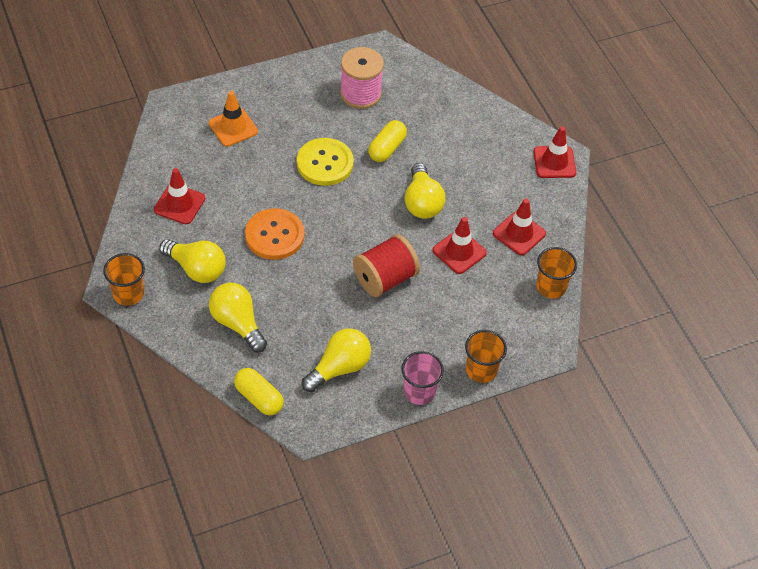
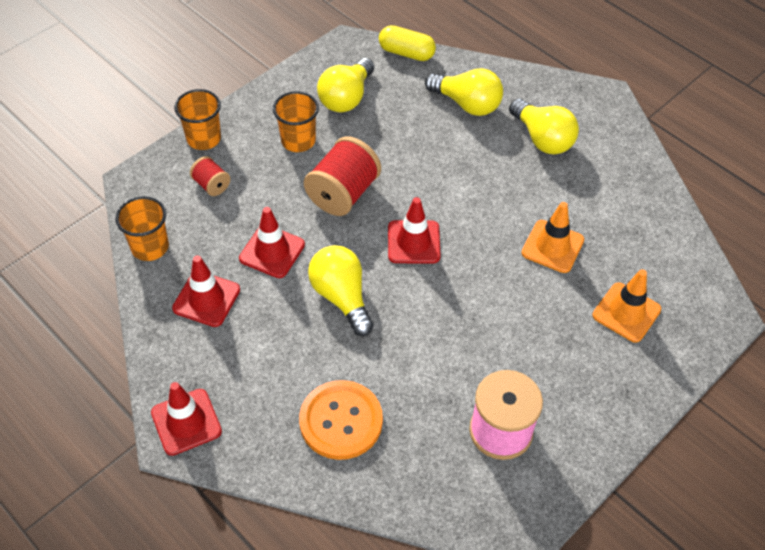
camera: 160 degrees right, 0 degrees up
orange cup [103,253,145,306] -> orange cup moved to [273,91,319,152]
red traffic cone [154,168,205,224] -> red traffic cone moved to [388,197,441,264]
yellow light bulb [159,239,226,283] -> yellow light bulb turned 135 degrees counterclockwise [509,99,579,155]
orange button [245,208,304,260] -> orange button moved to [299,380,383,460]
yellow button [297,138,354,186] -> none
yellow capsule [368,120,407,162] -> none
pink cup [401,351,444,405] -> none
none -> red spool [190,156,230,196]
none -> orange traffic cone [521,202,584,273]

